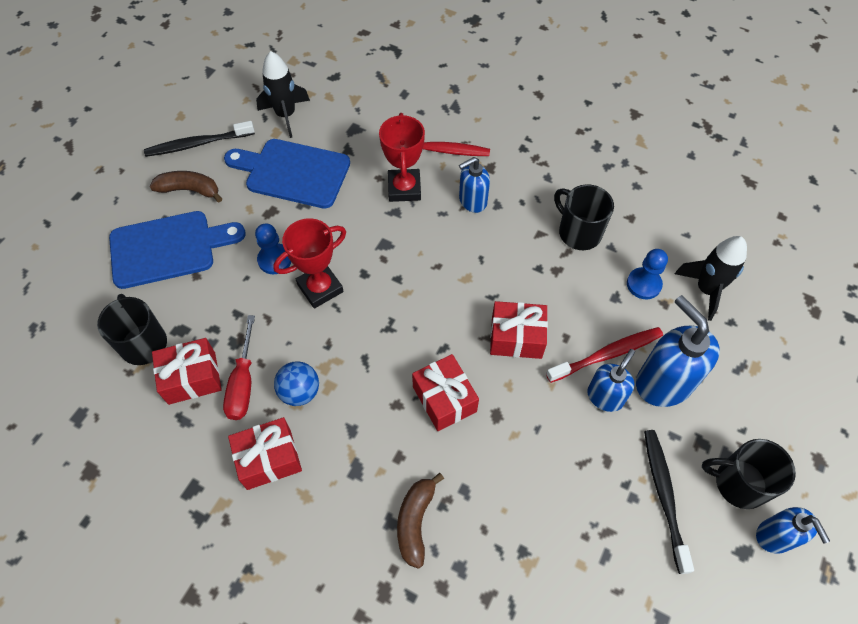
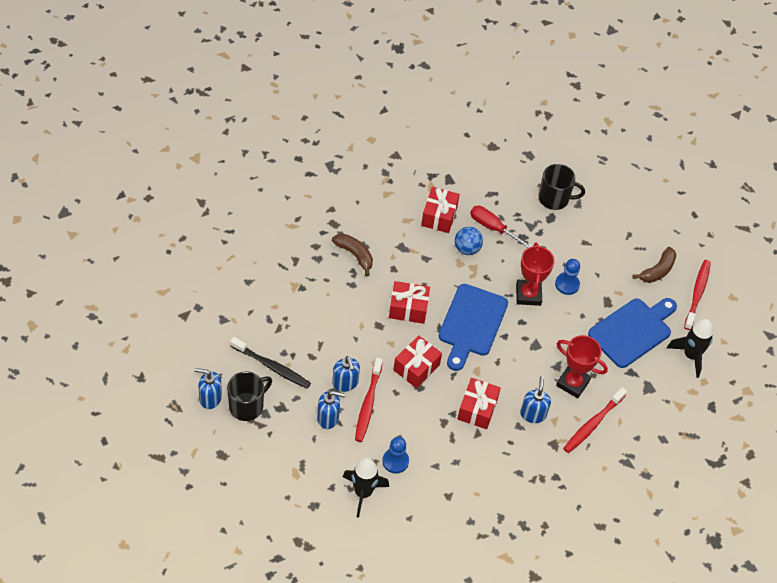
camera: 120 degrees right, 5 degrees down
blue cutting board [109,211,246,289] -> blue cutting board moved to [439,284,508,371]
black toothbrush [144,121,255,157] -> red toothbrush [684,260,711,330]
red gift [152,338,222,405] -> red gift moved to [457,378,501,429]
black mug [554,184,614,250] -> none
blue soap dispenser [636,295,720,407] -> blue soap dispenser [317,391,345,429], size x0.60

